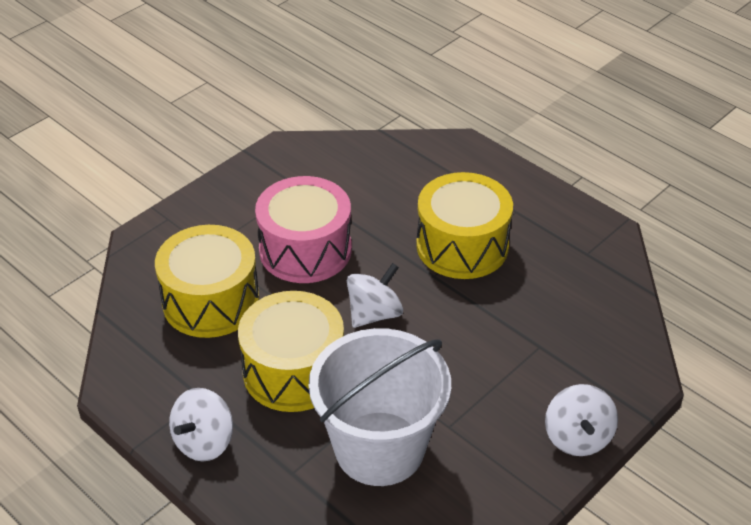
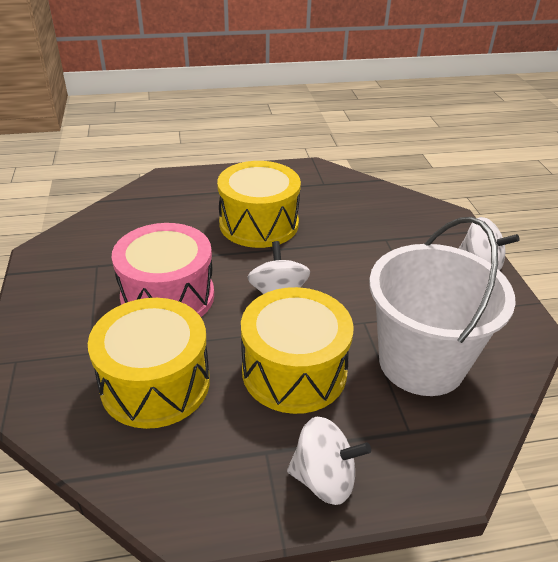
camera: 55 degrees left, 5 degrees down
white spinning top [169,388,233,462] -> white spinning top turned 60 degrees counterclockwise [287,417,371,505]

